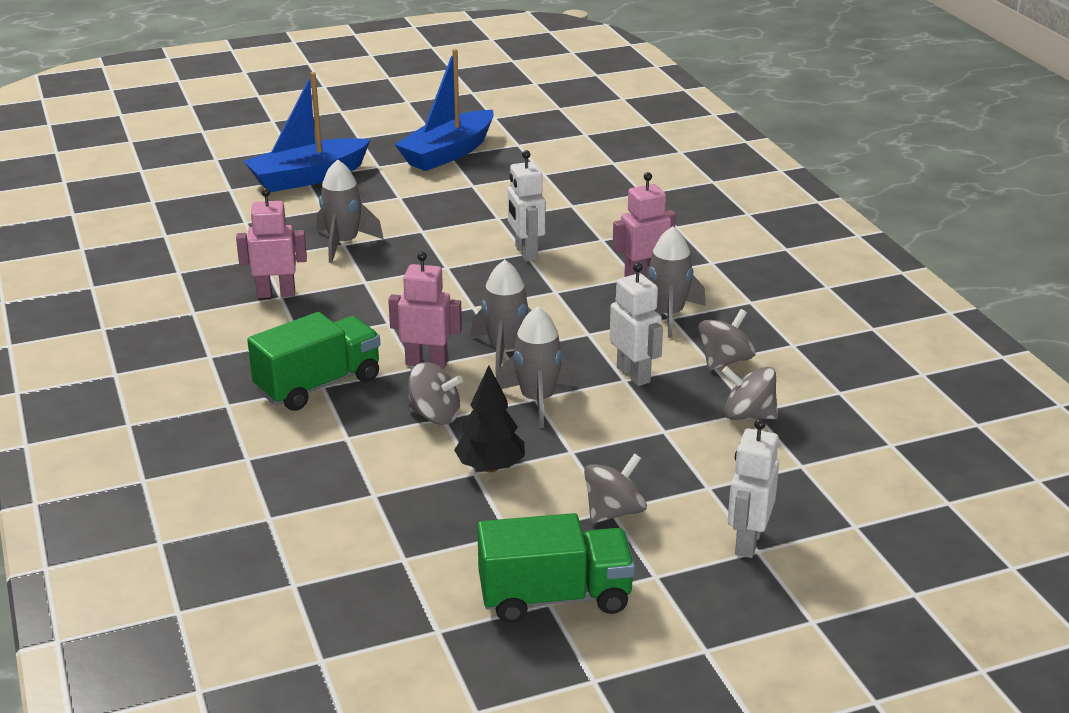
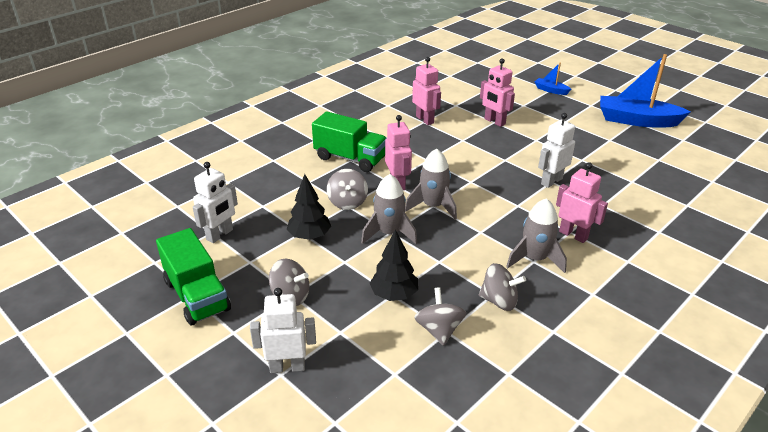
camera: 65 degrees right, 5 degrees up
blue boat [244,72,371,192] -> blue boat [535,63,571,95], size x0.47
grey rocket [316,159,384,263] -> pink robot [480,58,515,127]
white robot [610,263,663,386] -> white robot moved to [193,162,238,243]
none -> black tree [370,230,418,301]

